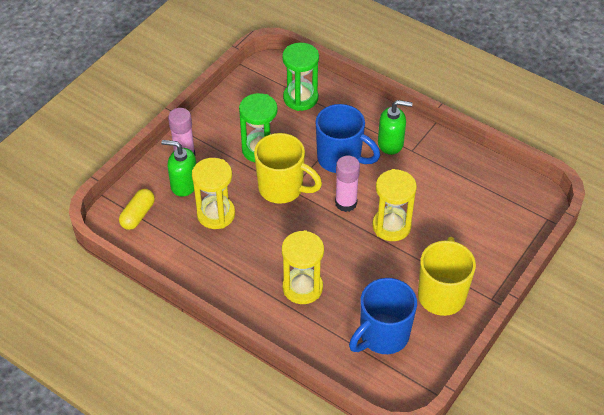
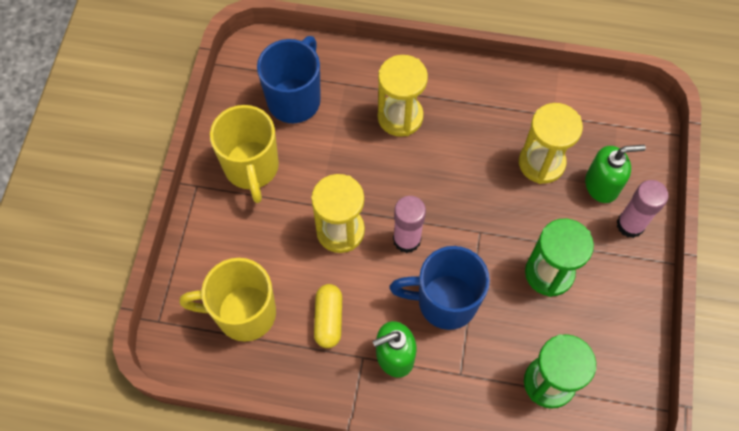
camera: 155 degrees right, 15 degrees up
yellow capsule [119,189,155,230] -> yellow capsule moved to [314,284,342,348]
yellow mug [254,133,322,204] -> yellow mug moved to [179,258,276,342]

